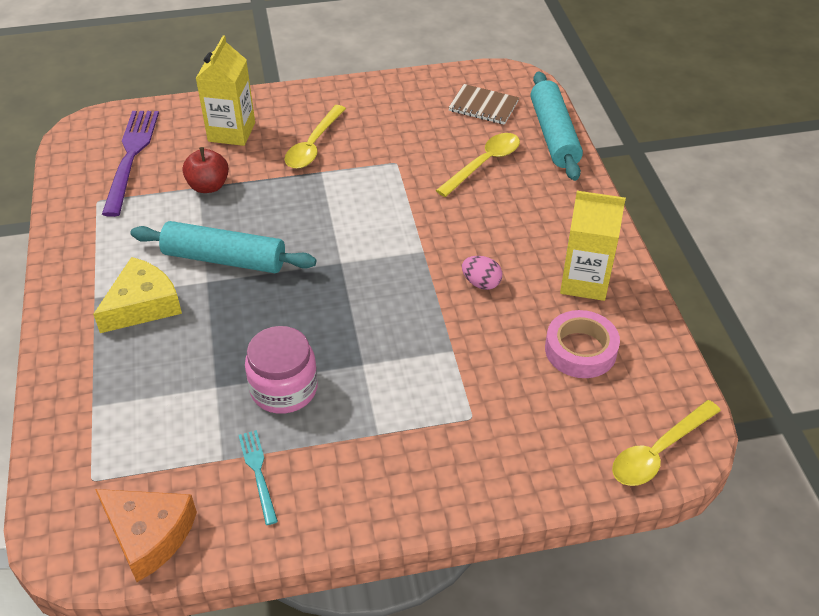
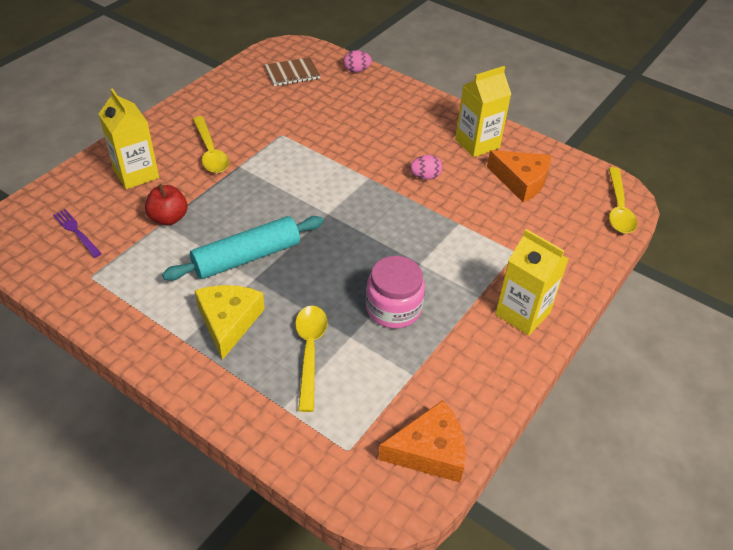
camera: 45 degrees left, 0 degrees up
purple fork [102,111,159,217] -> purple fork [53,209,102,258], size x0.52
turquoise fork [239,430,278,525] -> none
yellow spoon [436,133,520,197] -> yellow spoon moved to [295,306,328,412]
turquoise rolling pin [530,72,583,181] -> pink egg [343,50,372,72]
pink tape [545,310,620,378] -> orange cheese [487,150,551,202]
none -> yellow carton [495,229,568,336]

